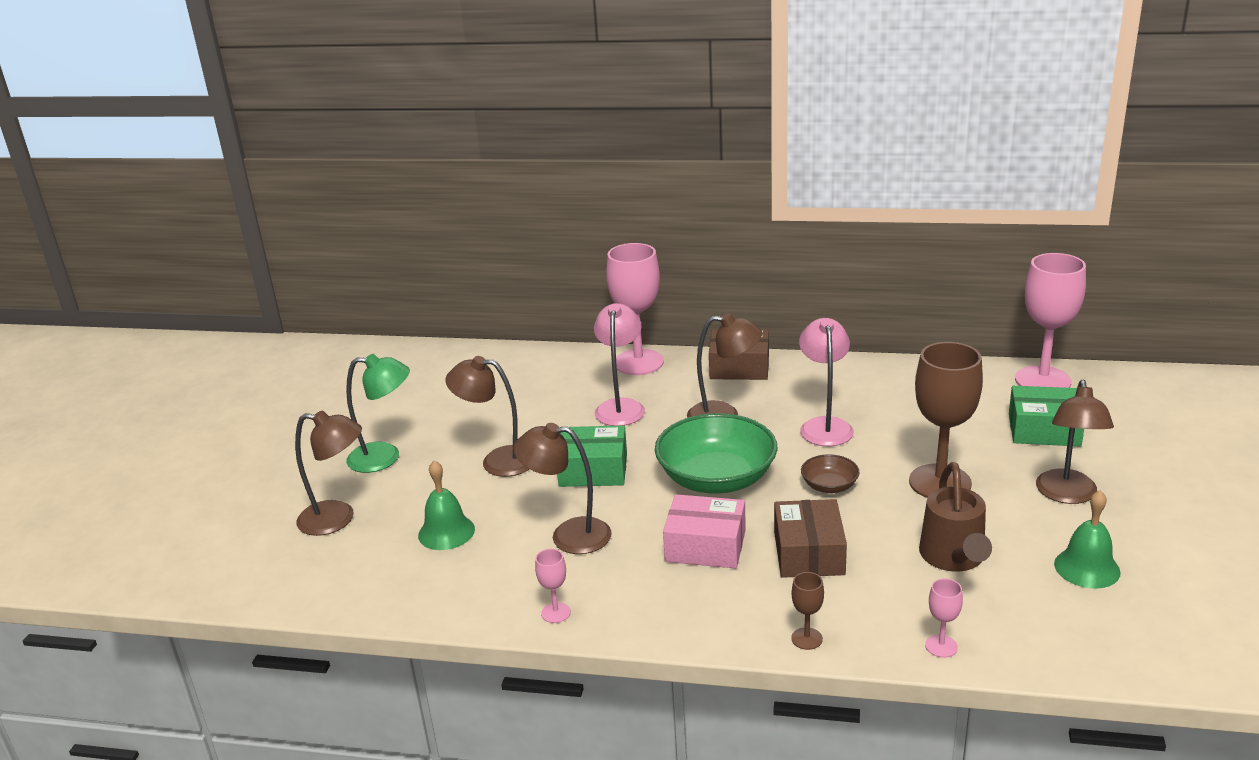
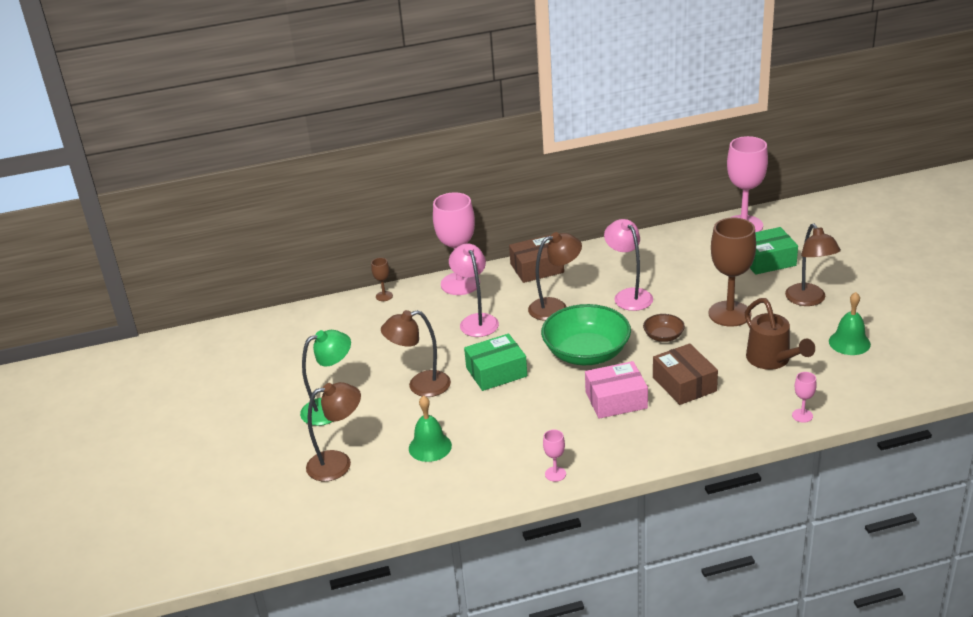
camera: 25 degrees left, 5 degrees up
brown lamp [514,423,612,554] -> none
brown goblet [791,572,824,650] -> brown goblet moved to [371,258,393,301]

